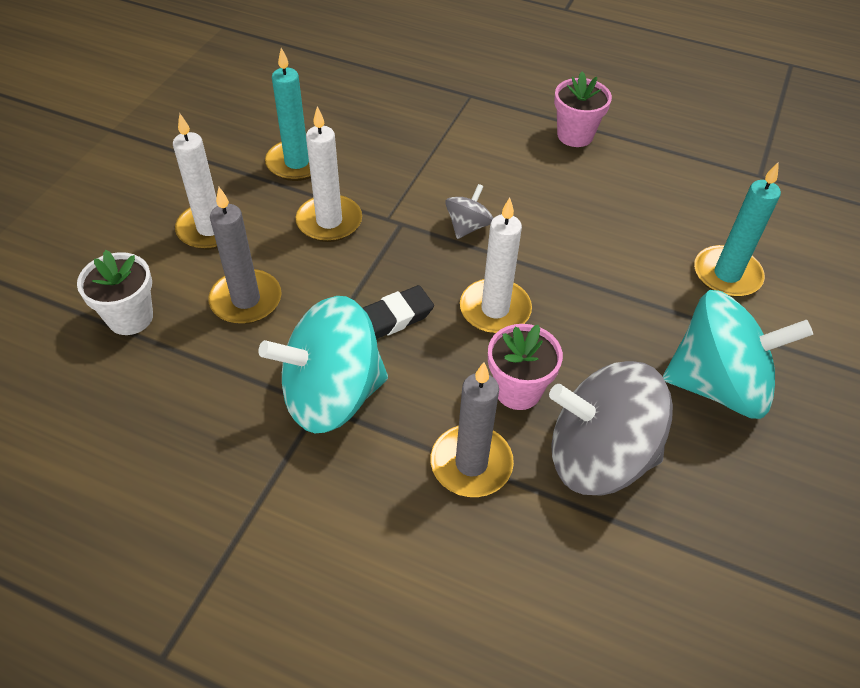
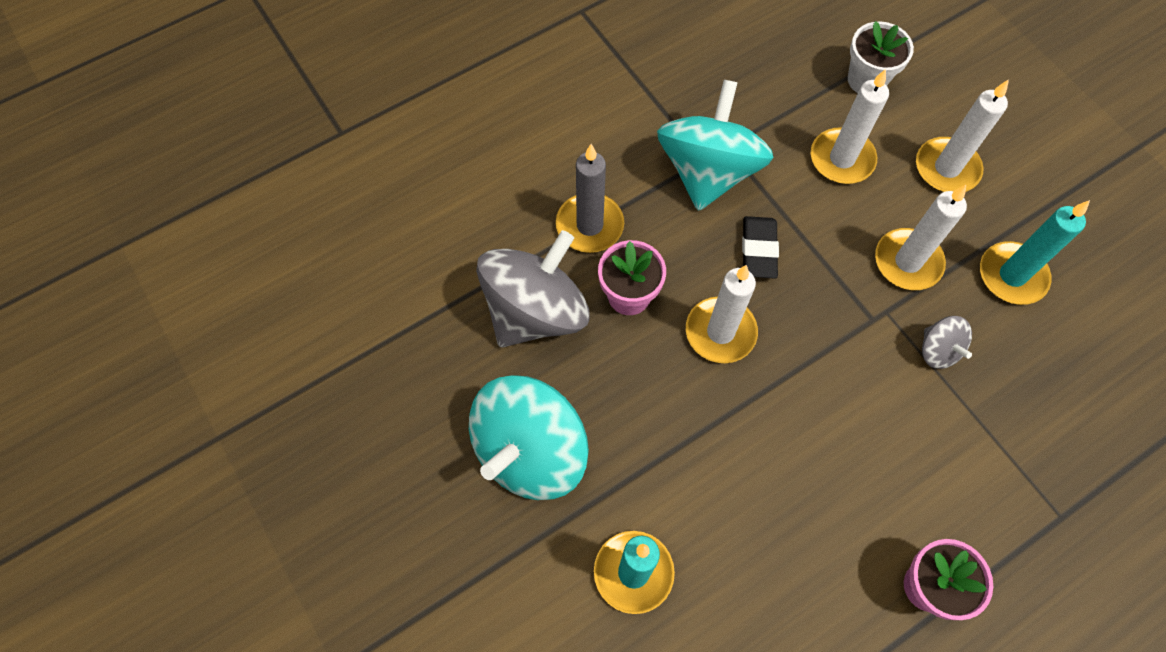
camera: 125 degrees right, 15 degrees up
grey candle [208,187,282,324] -> white candle [811,69,889,184]
grey spinning top [445,184,493,239] -> grey spinning top moved to [922,316,972,369]

